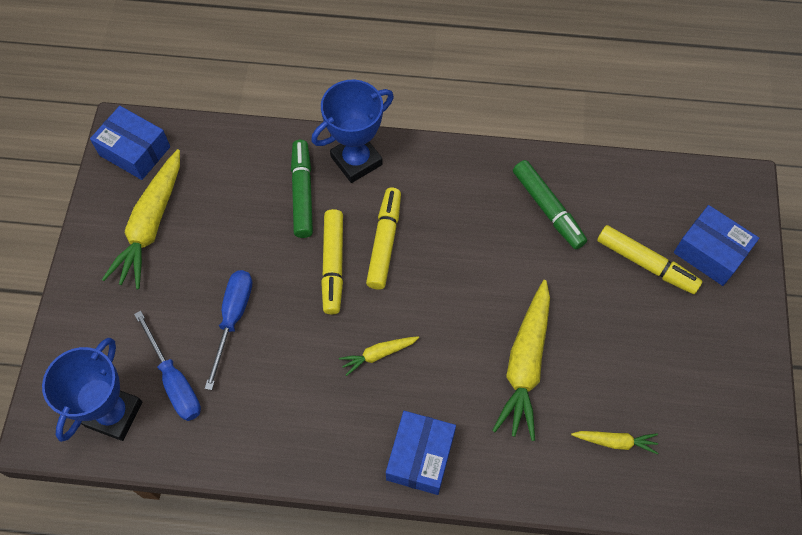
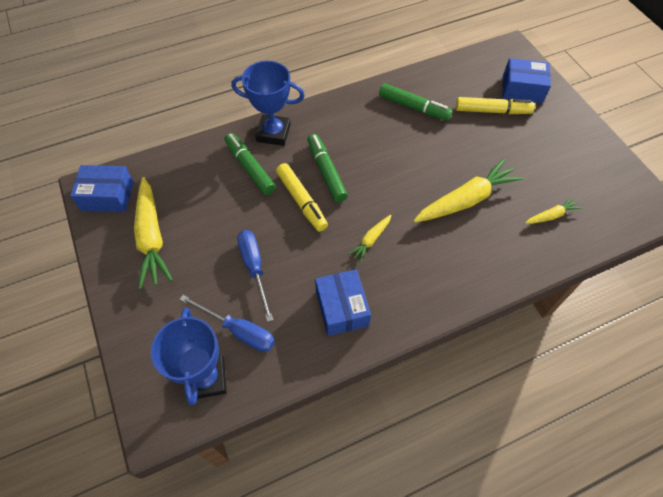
camera: 30 degrees left, 5 degrees down
blue trophy [311,80,394,183] -> blue trophy turned 75 degrees clockwise [232,61,305,146]
yellow marker [366,188,401,290] -> green marker [307,134,348,202]
blue box [386,411,456,495] -> blue box moved to [315,269,371,336]
yellow carrot [492,280,550,441] -> yellow carrot turned 105 degrees counterclockwise [413,159,523,223]

